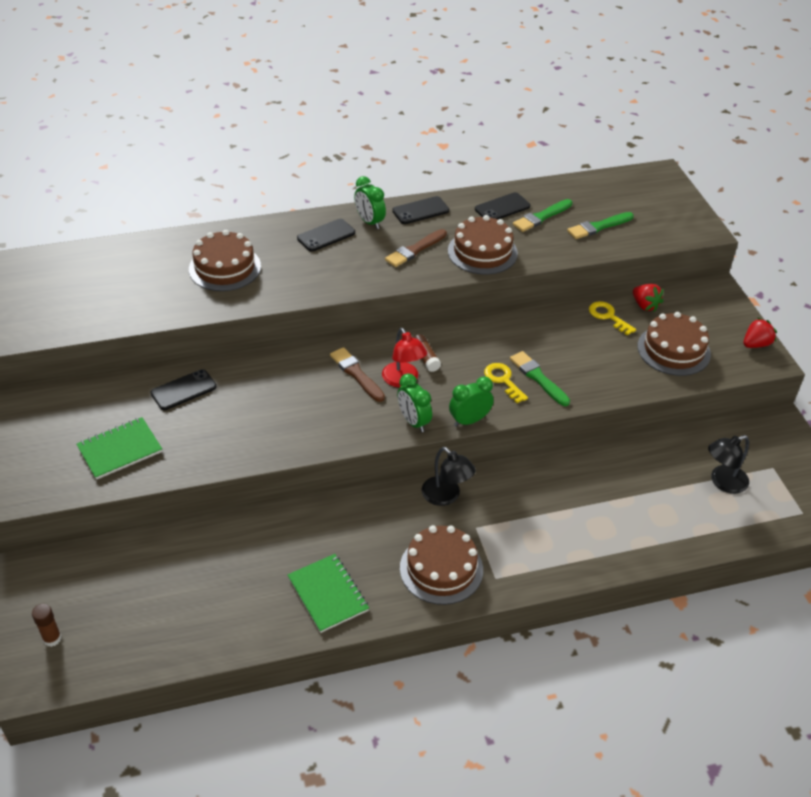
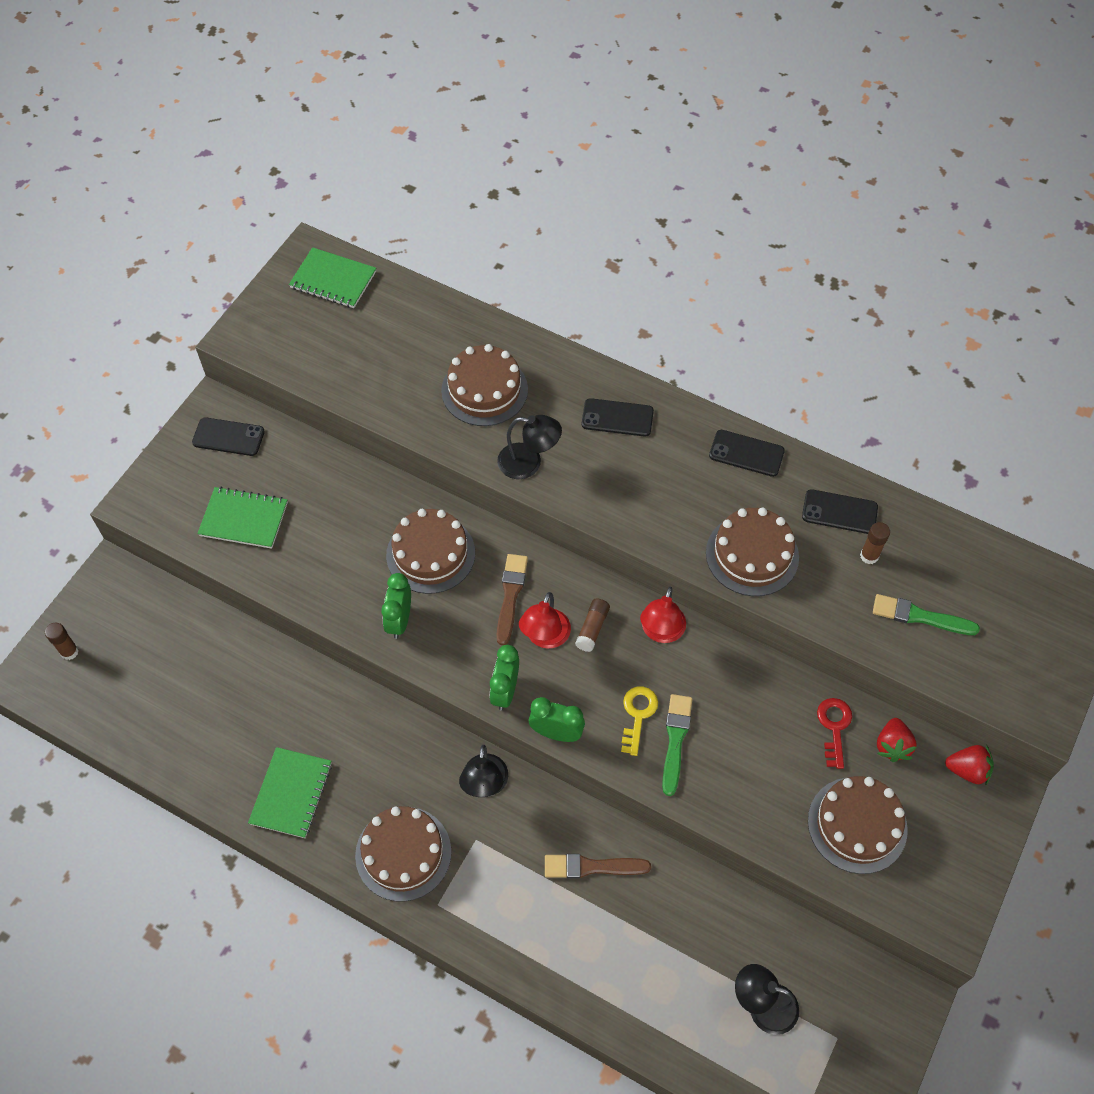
camera: 45 degrees right, 15 degrees up
black phone [150,369,216,410] -> black phone moved to [192,417,265,456]
green clock [354,176,386,229] -> green clock moved to [381,573,411,639]
brown brush [385,229,447,267] -> brown brush moved to [545,854,651,879]
green brush [513,199,572,232] -> brown glue stick [860,522,890,564]
yellow key [589,301,636,336] -> red key [817,698,852,769]
red strawberry [744,317,777,348] -> red strawberry moved to [945,745,994,785]
none -> green notebook [289,247,376,308]
none -> brown cake [386,509,475,594]
none -> black lamp [497,415,562,479]
none -> red lamp [640,587,686,643]

